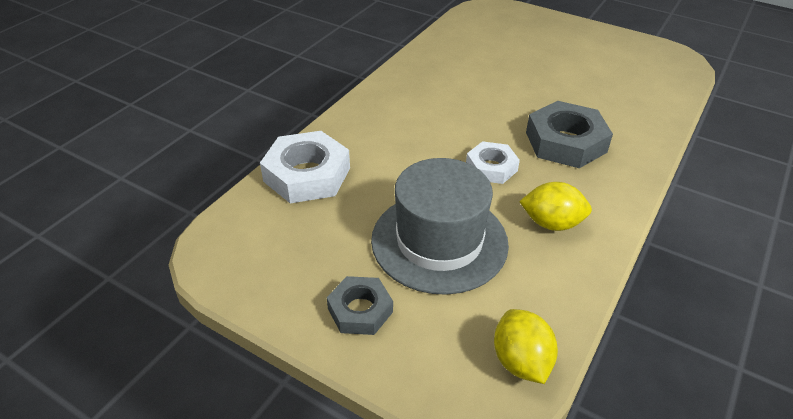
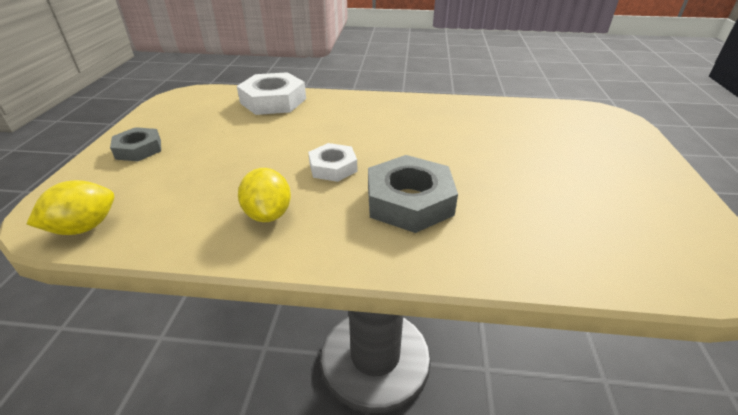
camera: 65 degrees right, 5 degrees down
grey hat [371,158,509,295] -> none

